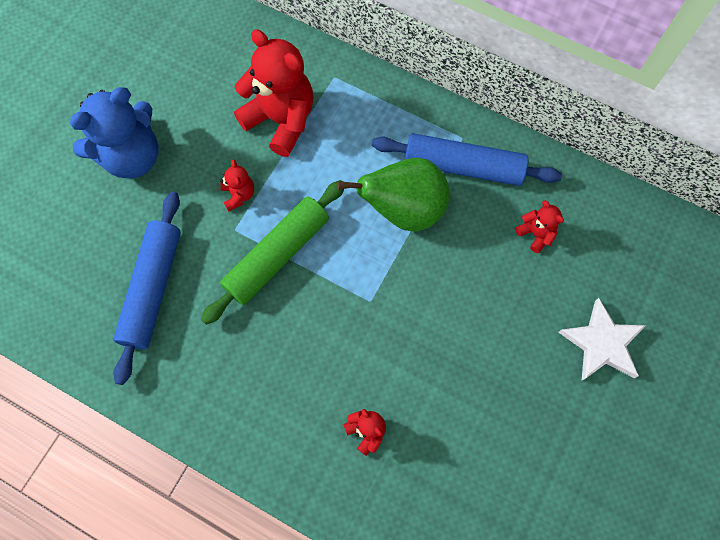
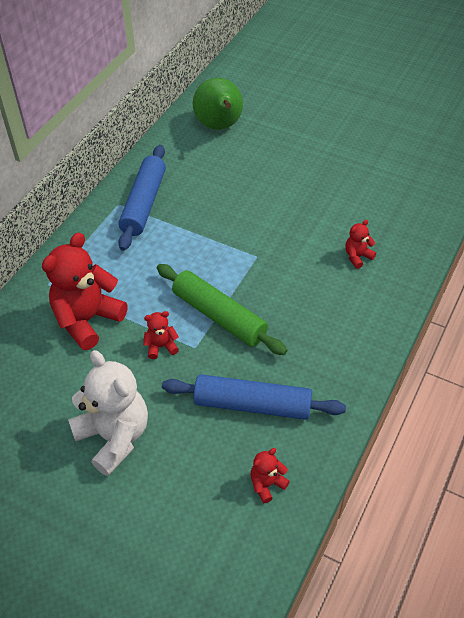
camera: 90 degrees left, 20 degrees down
blue teddy bear [70,87,158,179] -> white teddy bear [68,350,148,476]
green pear [337,158,450,232] -> green pear moved to [193,78,243,130]
red teddy bear [515,200,564,253] -> red teddy bear moved to [250,448,290,503]
white star [558,298,646,380] -> none

